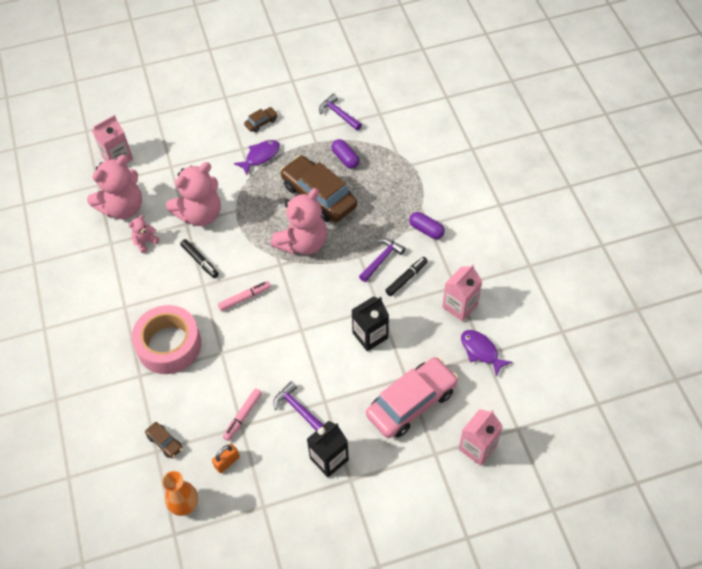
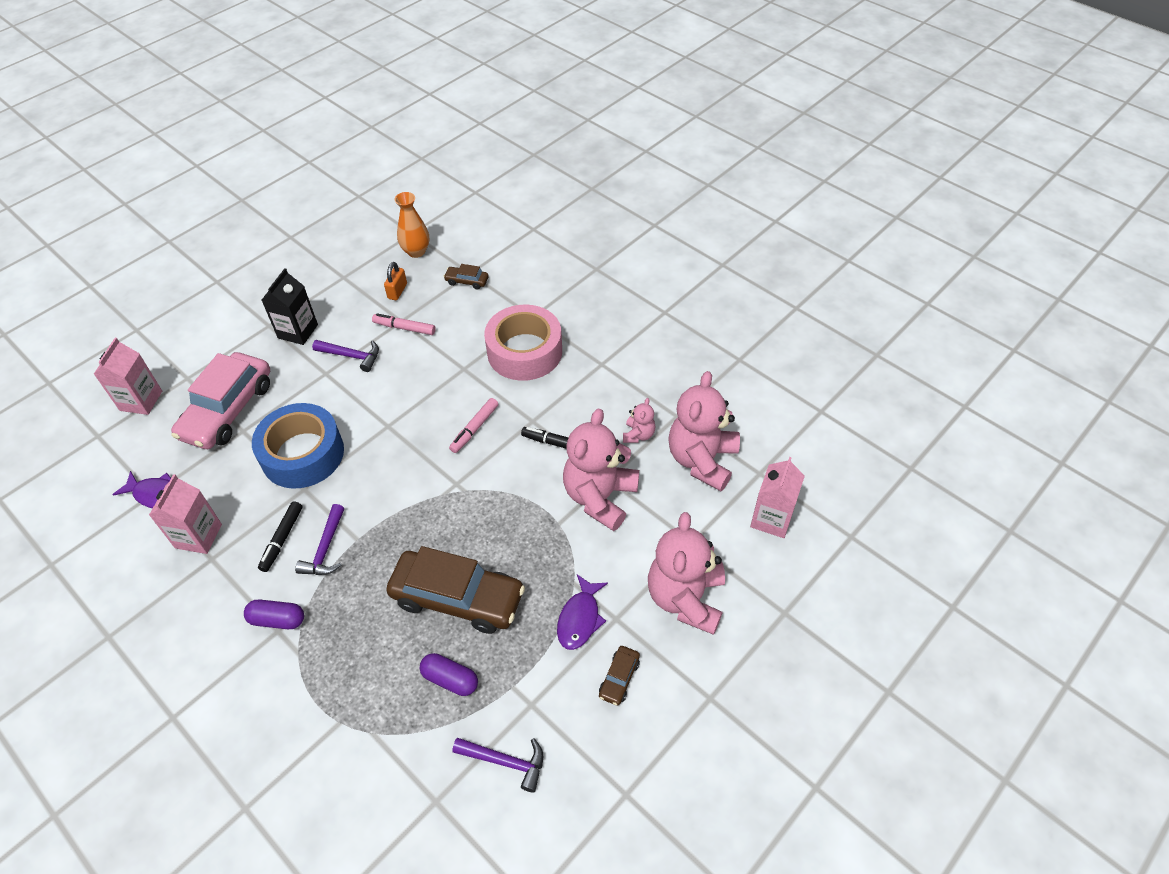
camera: 150 degrees right, 5 degrees down
pink marker [223,388,262,441] -> pink marker turned 75 degrees counterclockwise [372,313,436,335]
pink teddy bear [271,188,327,255] -> pink teddy bear moved to [648,512,725,635]
black carton [352,296,389,351] -> blue tape [252,403,344,489]

